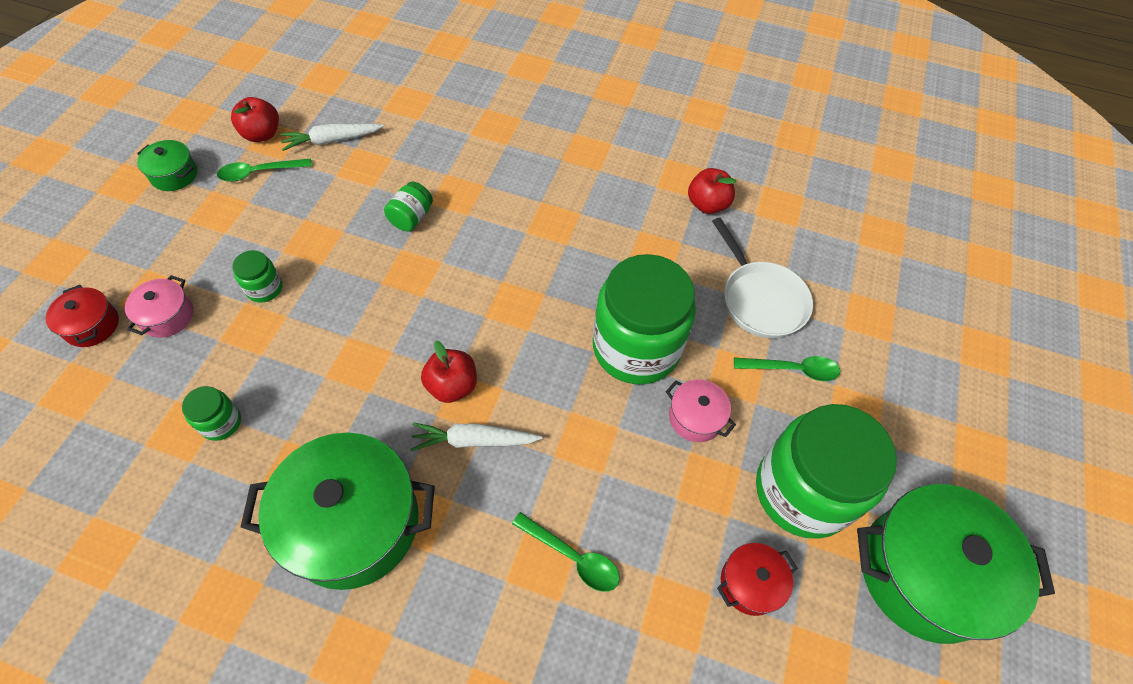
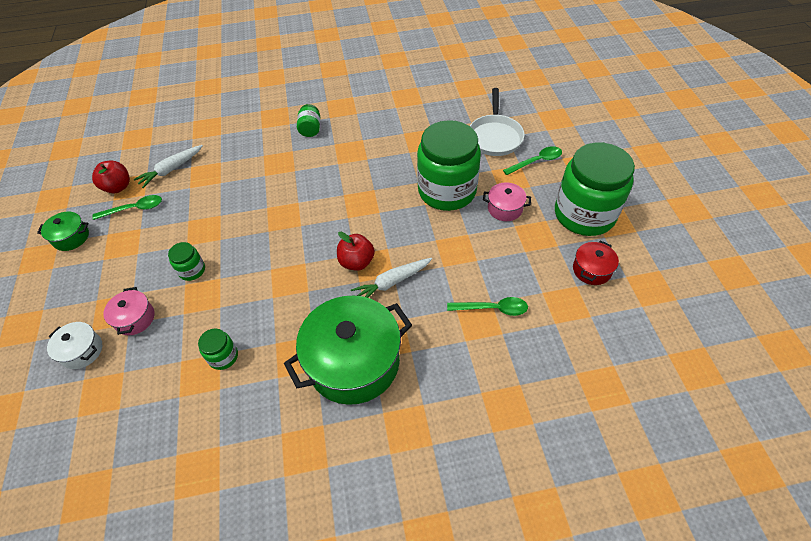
camera: 25 degrees left, 5 degrees down
red pot [45,285,119,347] -> white pot [47,322,102,369]
green spoon [217,158,312,182] -> green spoon turned 150 degrees counterclockwise [92,195,162,220]
green jar [384,182,433,231] -> green jar moved to [297,104,320,137]
red apple [688,168,737,214] -> none
white pan [712,217,813,338] -> white pan turned 60 degrees clockwise [470,88,525,156]
green pot [857,484,1055,644] -> none

